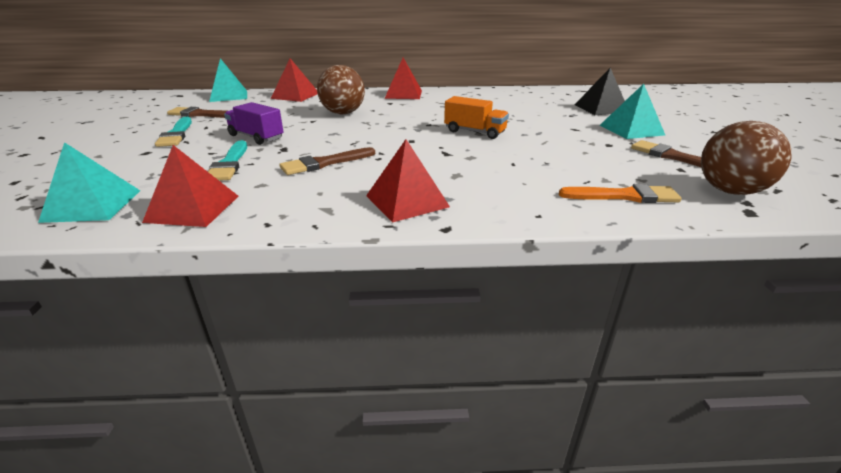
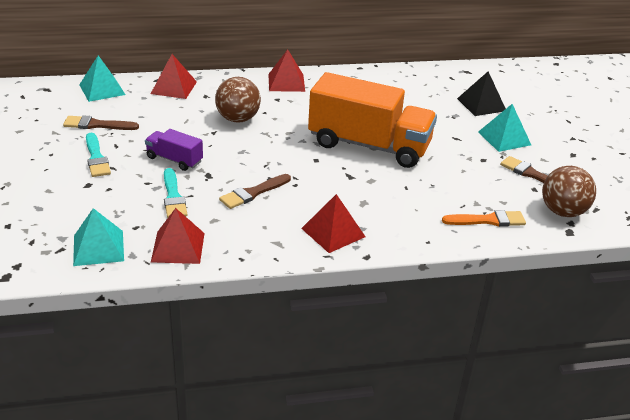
camera: 10 degrees left, 5 degrees up
orange truck [444,96,509,139] -> orange truck [308,72,437,168], size x2.21

